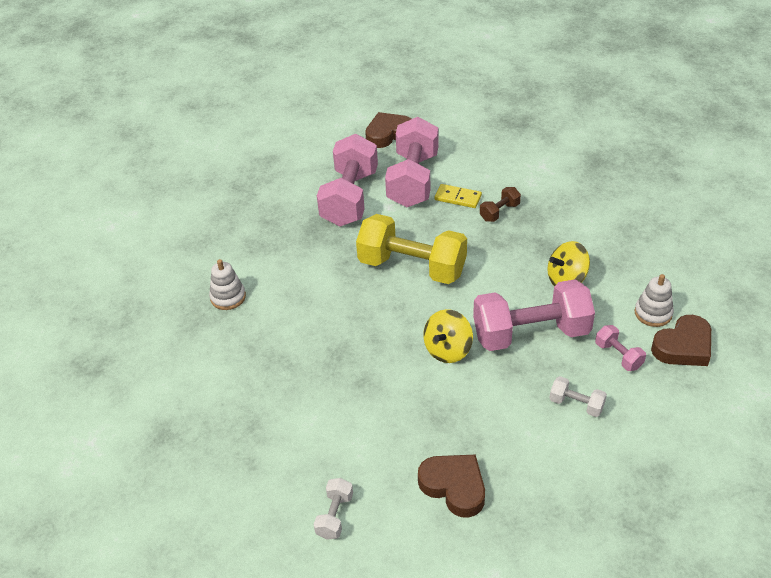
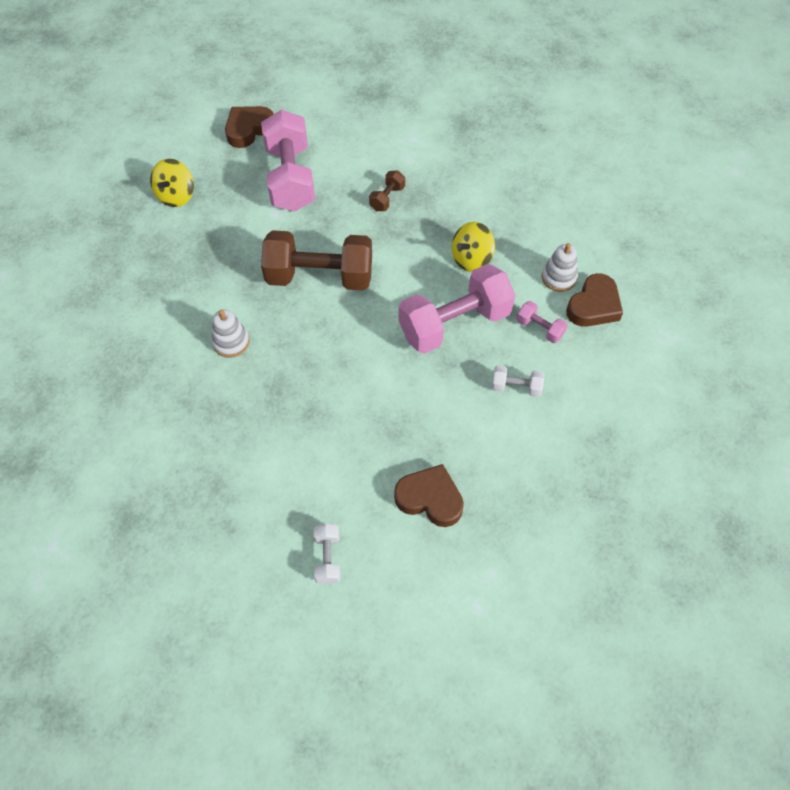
camera: 20 degrees left, 15 degrees up
white stacking toy [209,259,246,310] -> white stacking toy moved to [211,310,250,358]
pink dumbbell [317,134,378,226] -> none
yellow dumbbell [356,214,467,284] -> brown dumbbell [261,230,372,291]
yellow spinning top [423,309,473,363] -> yellow spinning top moved to [150,159,194,207]
yellow domino [435,184,482,208] -> none

